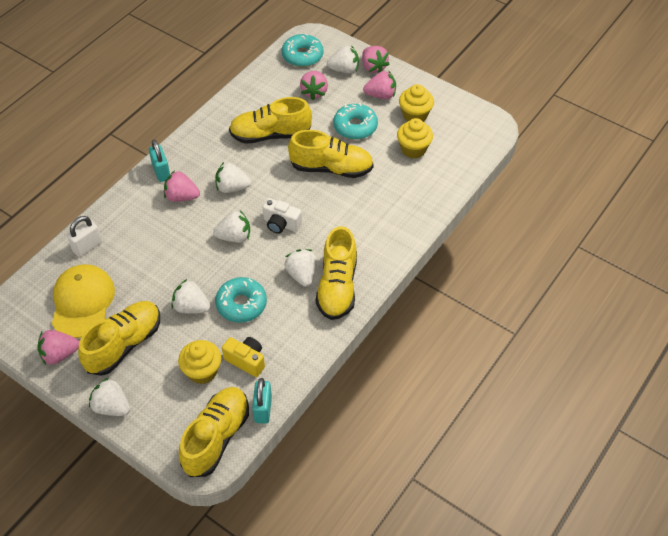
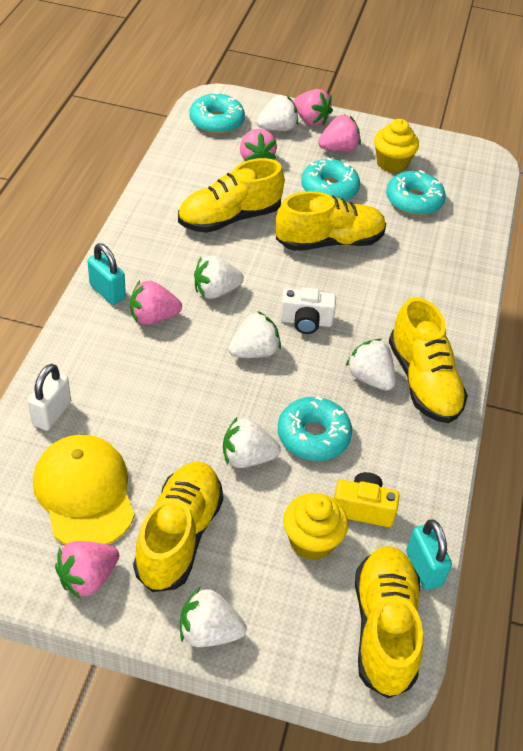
camera: 25 degrees left, 5 degrees down
yellow cupcake [397,118,433,159] -> turquoise donut [386,170,446,216]

